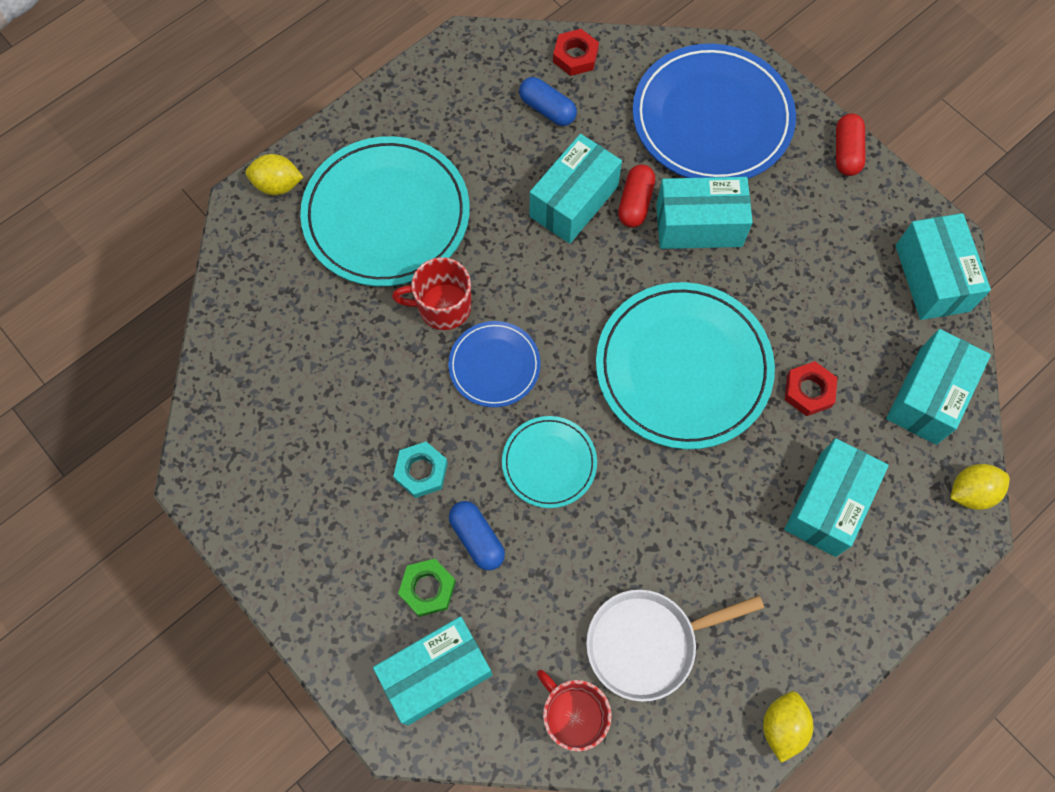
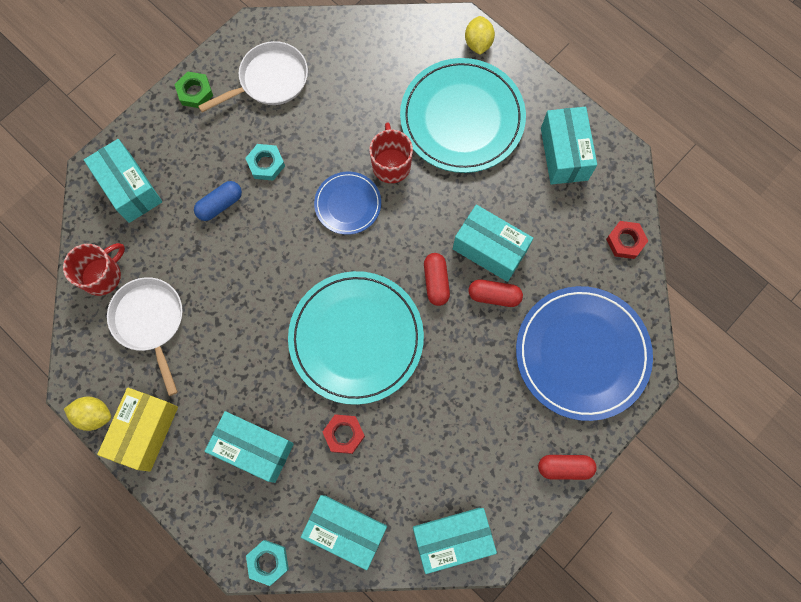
camera: 85 degrees right, 5 degrees up
green nut [398,559,456,617] -> green nut moved to [174,71,213,108]
turquoise plate [502,416,597,508] -> none
blue capsule [519,77,577,126] -> none
turquoise box [656,177,753,249] -> turquoise box moved to [541,107,597,185]
yellow lemon [950,464,1010,510] -> turquoise nut [246,540,289,586]
none -> yellow box [97,388,178,472]
none -> white pan [198,41,308,112]
none -> red capsule [424,253,450,306]

